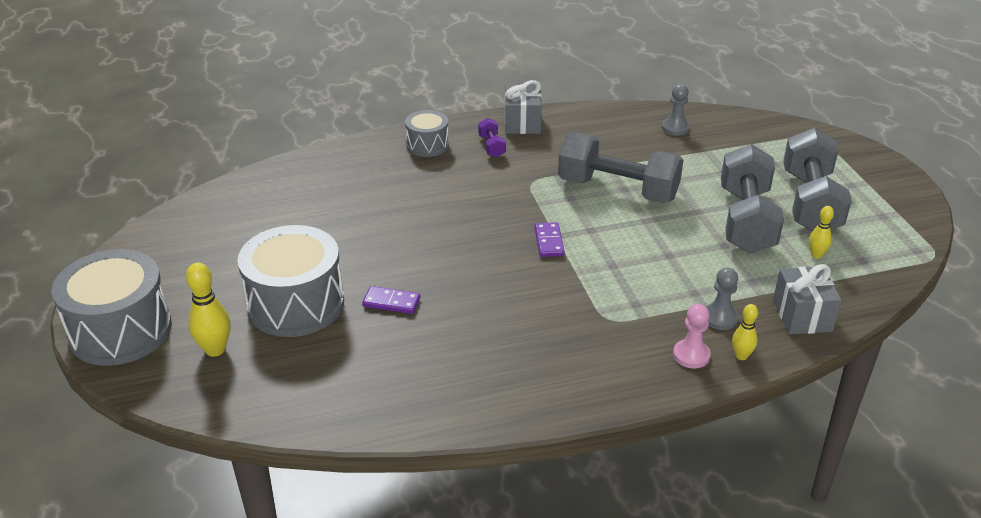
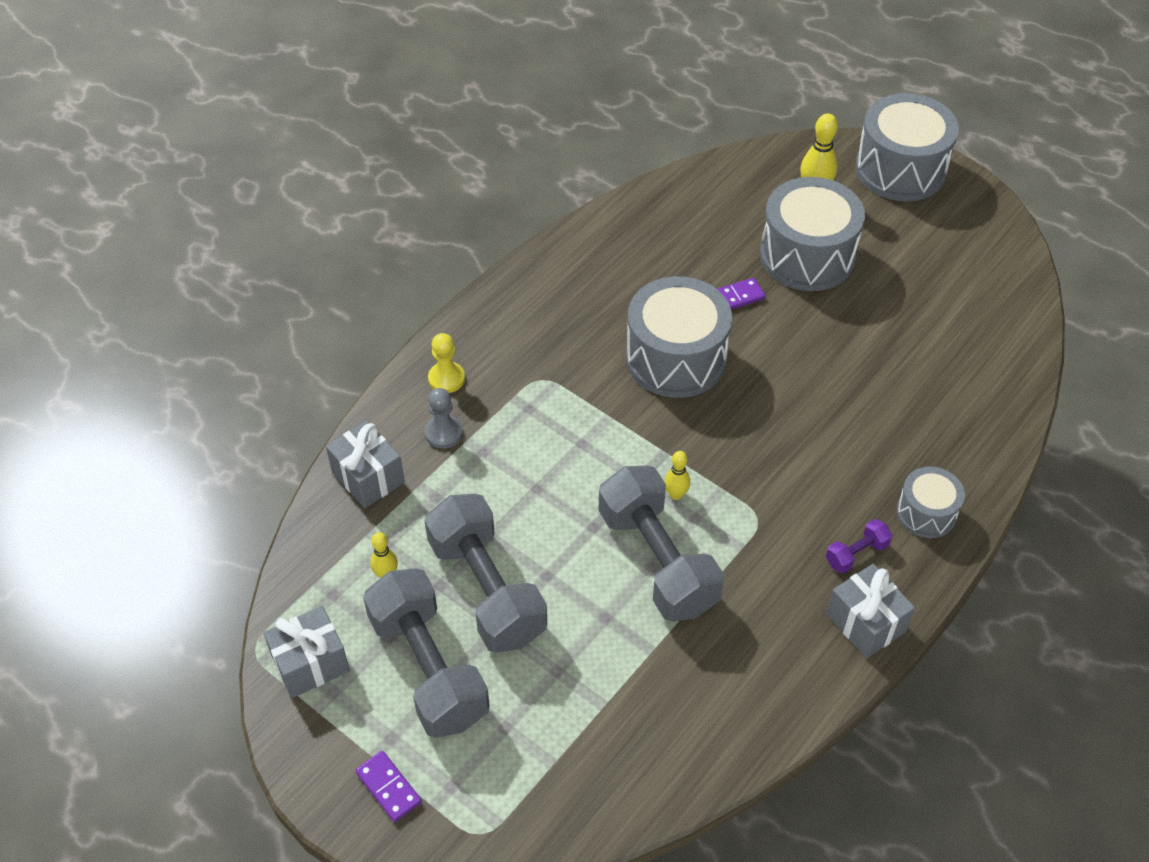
camera: 145 degrees right, 15 degrees up
purple dumbbell [478,118,506,158] -> purple dumbbell turned 75 degrees counterclockwise [826,519,893,573]
purple domino [534,222,565,257] -> purple domino moved to [356,751,422,822]
grey dumbbell [558,132,683,203] -> grey dumbbell turned 75 degrees clockwise [598,466,724,622]
grey pawn [662,84,690,136] -> none
pink pawn [673,304,711,368] -> yellow pawn [428,333,465,393]
yellow bowling pin [732,304,758,360] -> yellow bowling pin moved to [664,451,690,500]
none -> grey gift [263,606,350,698]
none -> grey drum [626,276,732,398]

